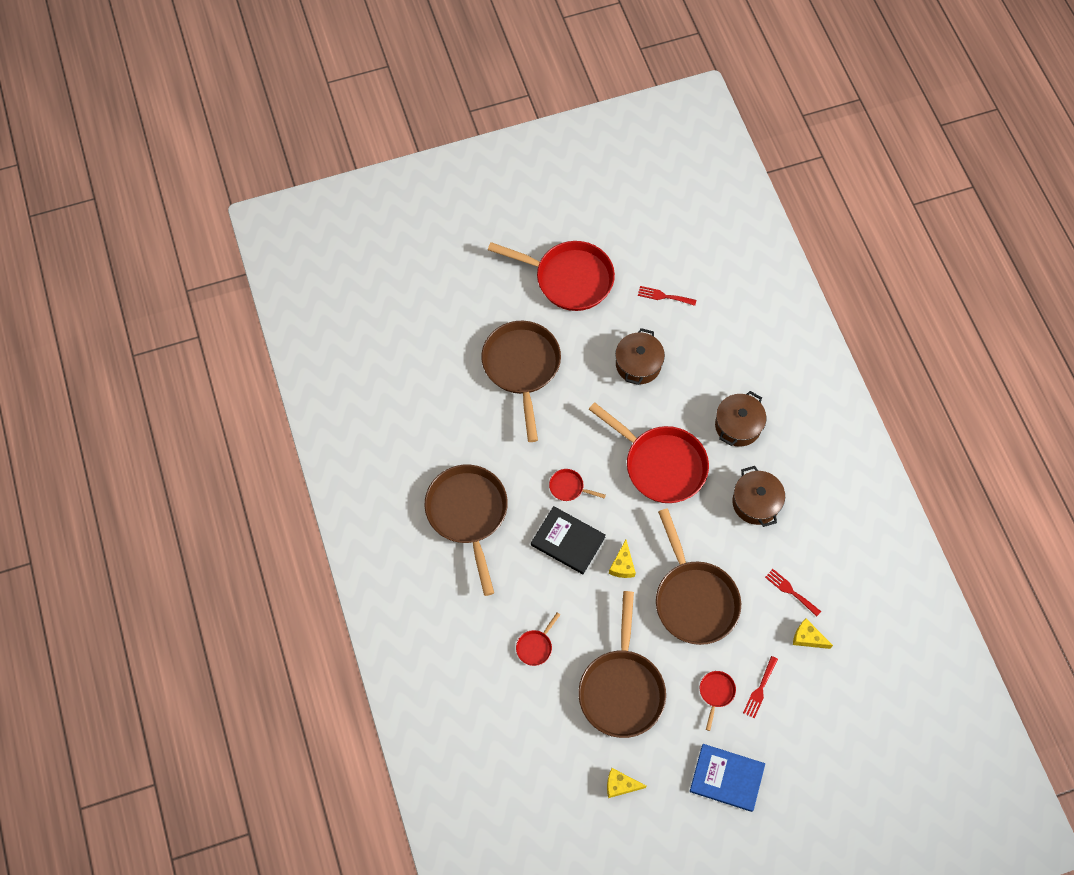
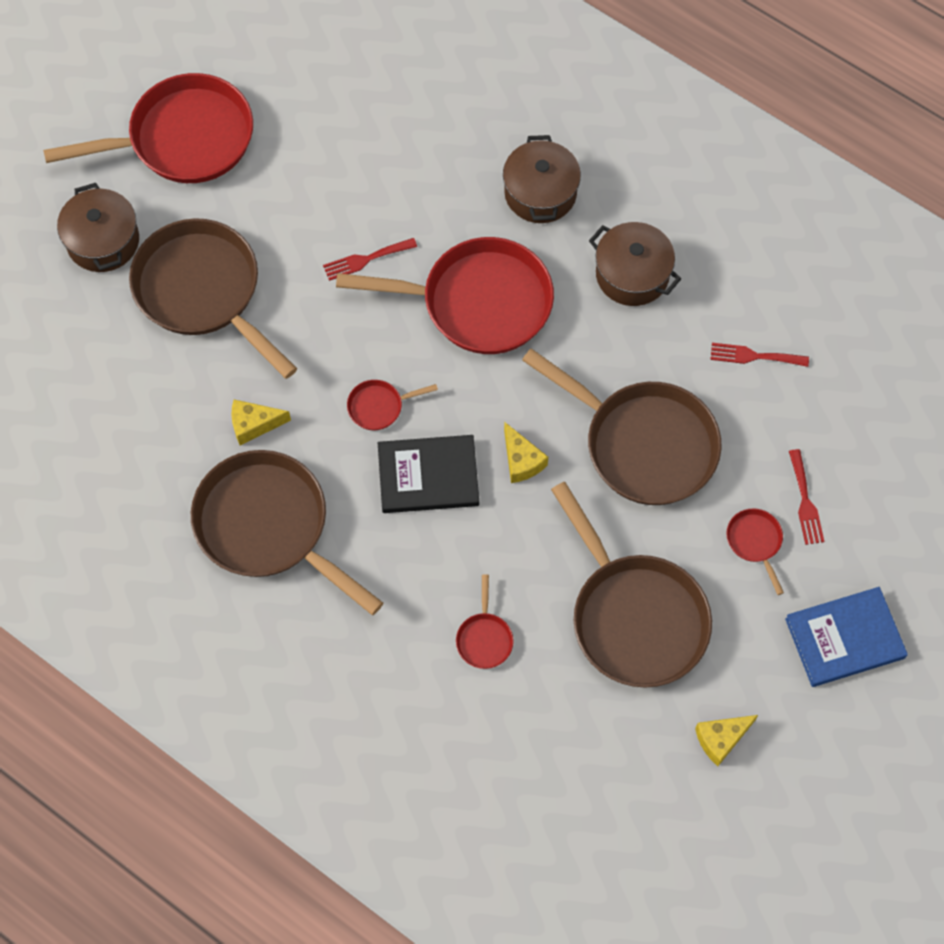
camera: 35 degrees left, 0 degrees up
brown pot [615,328,665,385] -> brown pot moved to [57,183,139,272]
red fork [638,286,696,306] -> red fork moved to [323,238,417,281]
yellow cheese [793,618,833,649] -> yellow cheese moved to [231,400,291,445]

